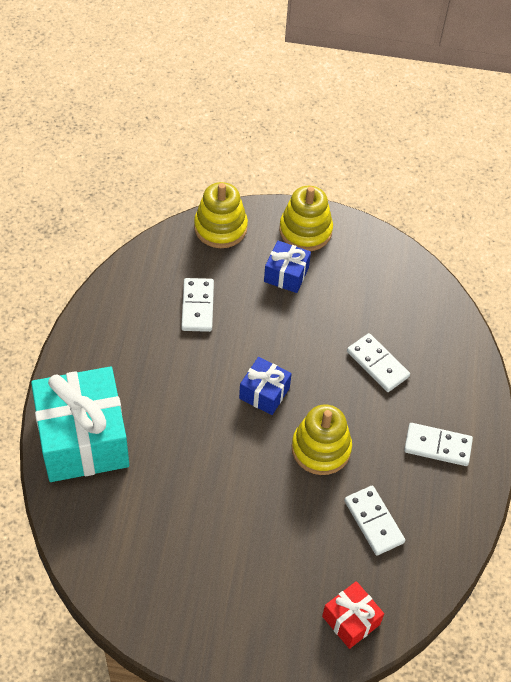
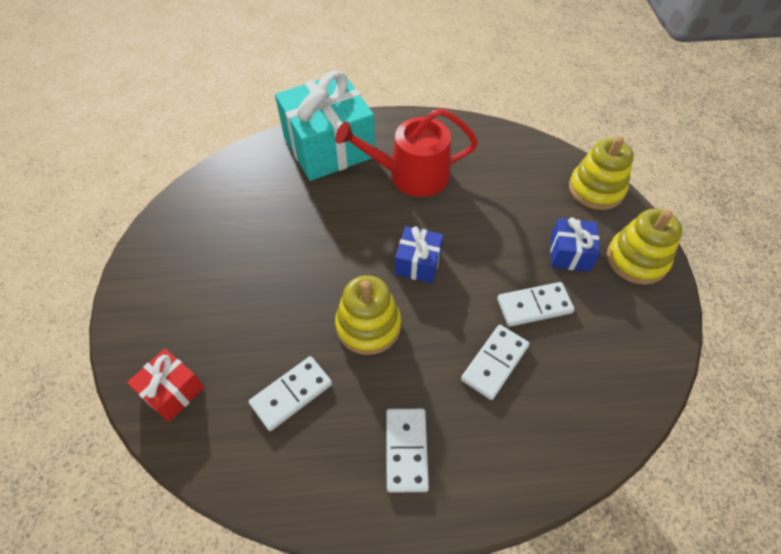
camera: 80 degrees right, 0 degrees up
white domino [181,278,214,332] -> white domino moved to [497,282,575,327]
none -> red watering can [335,108,478,197]

